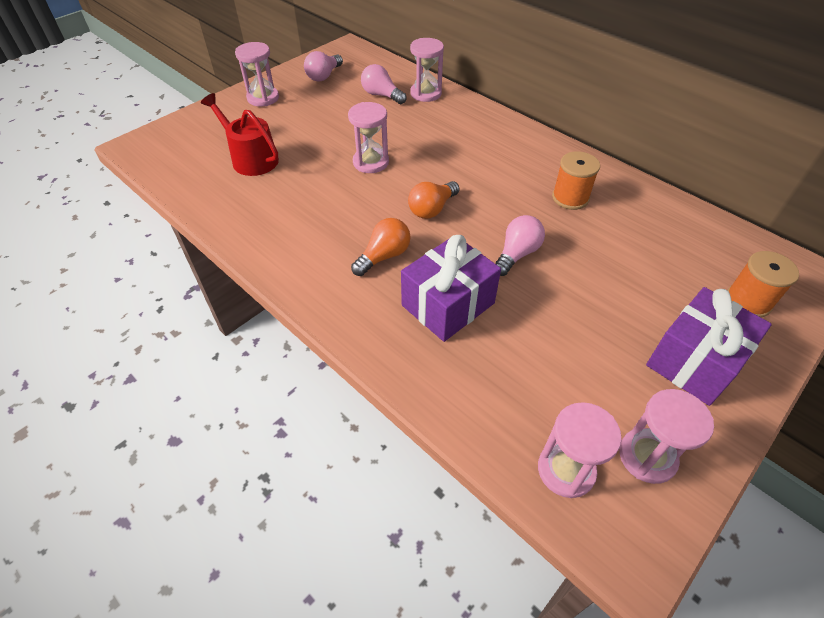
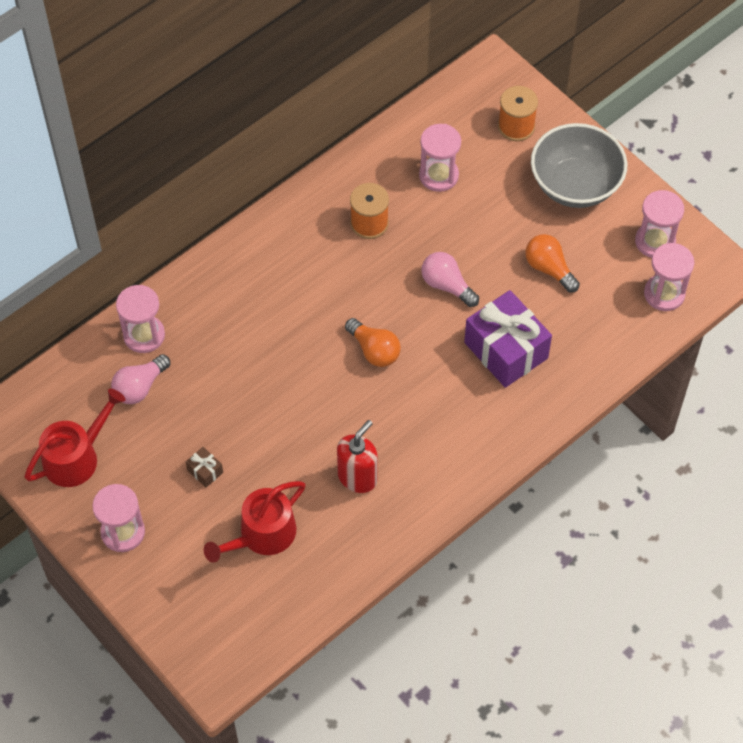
camera: 85 degrees left, 10 degrees up
pink light bulb [304,51,343,82] -> red watering can [25,388,126,487]
pink hourglass [348,102,389,173] -> pink hourglass moved to [419,124,461,192]
orange light bulb [351,218,411,276] -> orange light bulb moved to [525,234,580,293]
purple gift [646,287,772,406] -> grey bowl [531,123,627,208]
none -> brown gift [186,447,223,488]
none -> red soap dispenser [337,420,378,493]

